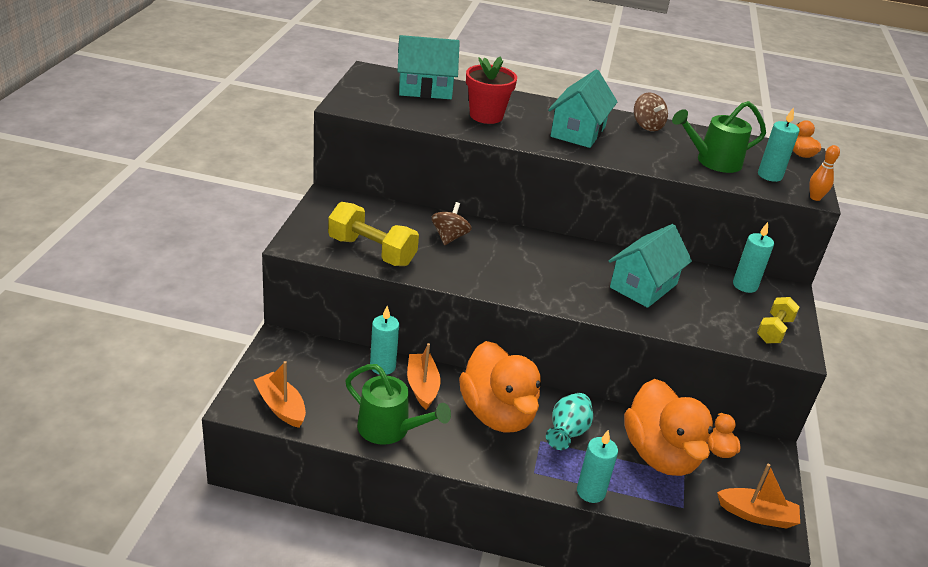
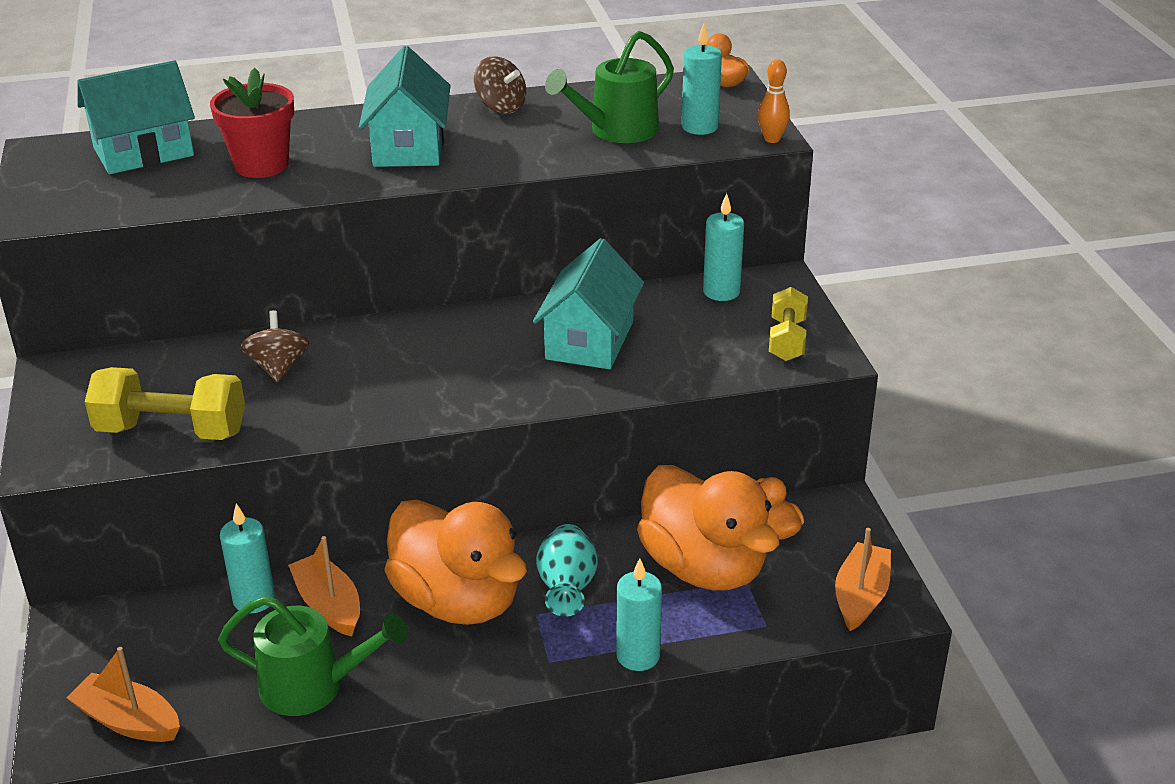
camera: 20 degrees left, 0 degrees up
orange boat [717,464,800,529] -> orange boat turned 60 degrees counterclockwise [835,528,891,631]

